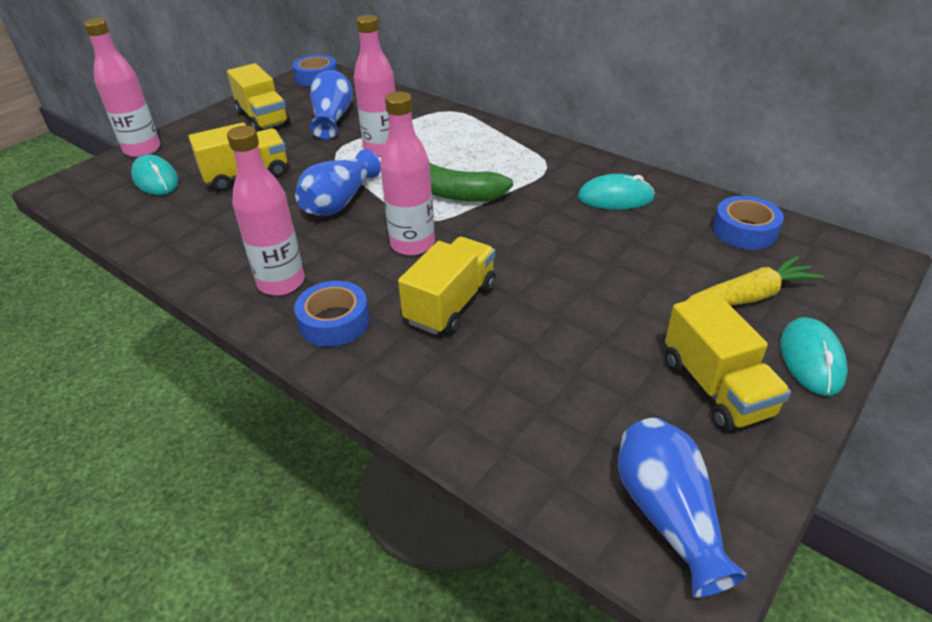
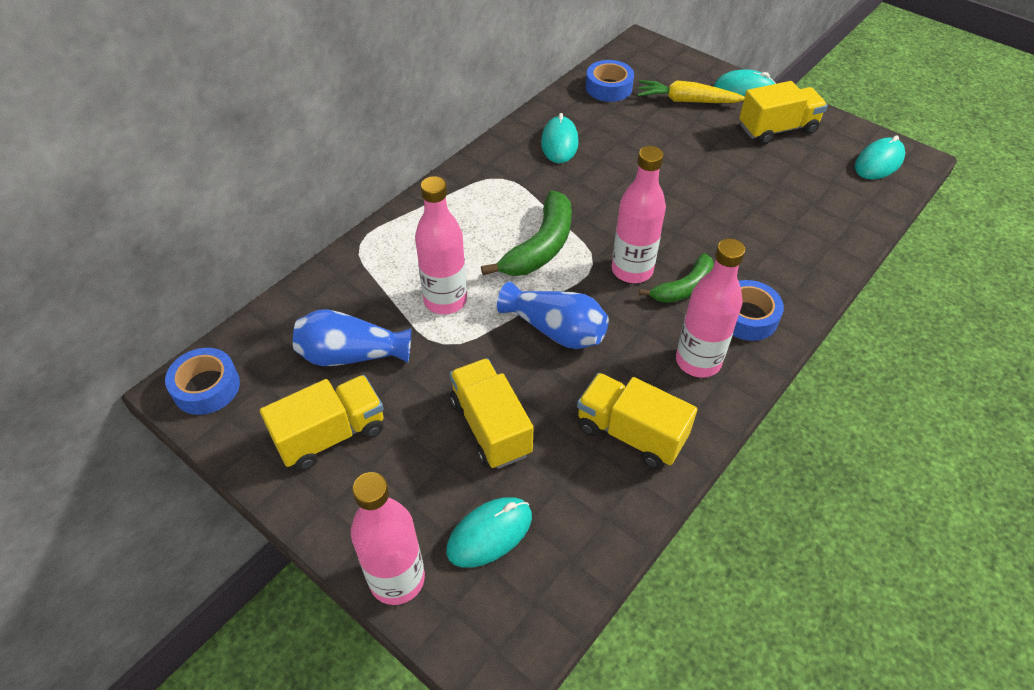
camera: 90 degrees left, 10 degrees up
yellow truck [398,237,496,335] -> yellow truck moved to [577,373,698,469]
blue vase [618,418,747,598] -> turquoise mouse [855,135,905,179]
yellow carrot [686,256,824,306] -> yellow carrot turned 60 degrees counterclockwise [637,80,745,103]
none -> green banana [639,253,714,303]

